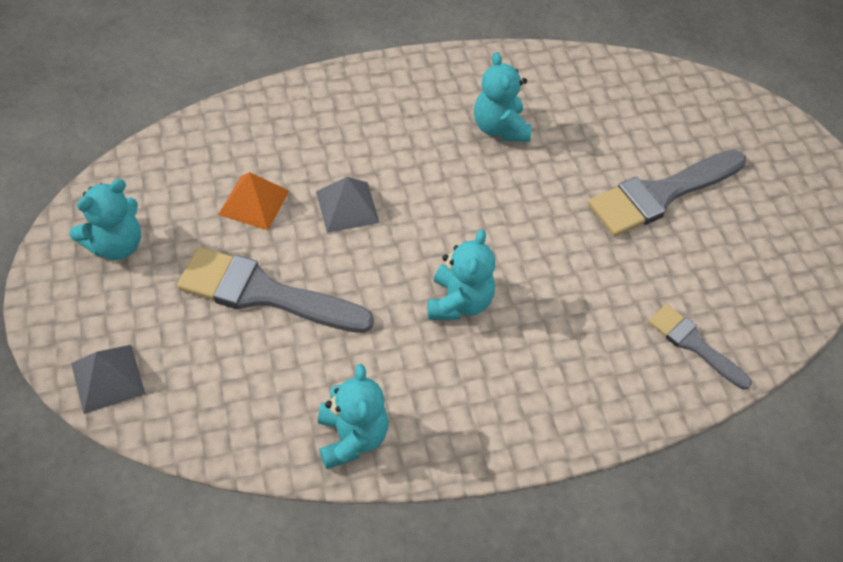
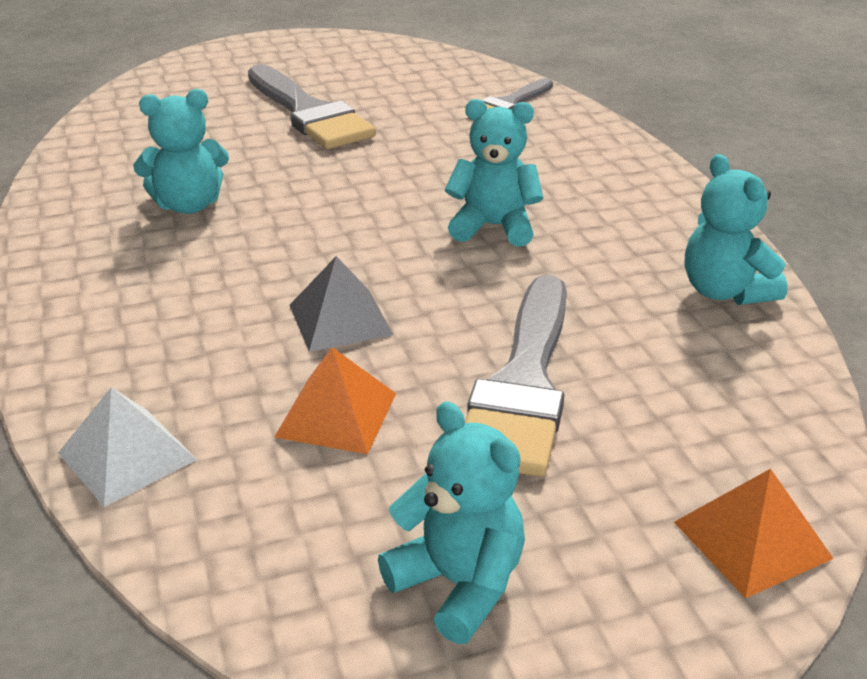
camera: 90 degrees left, 20 degrees down
grey pyramid [71,345,145,414] -> orange pyramid [674,469,834,598]
turquoise teddy bear [318,364,388,469] -> turquoise teddy bear turned 105 degrees counterclockwise [685,154,788,305]
none -> white pyramid [58,387,197,507]

